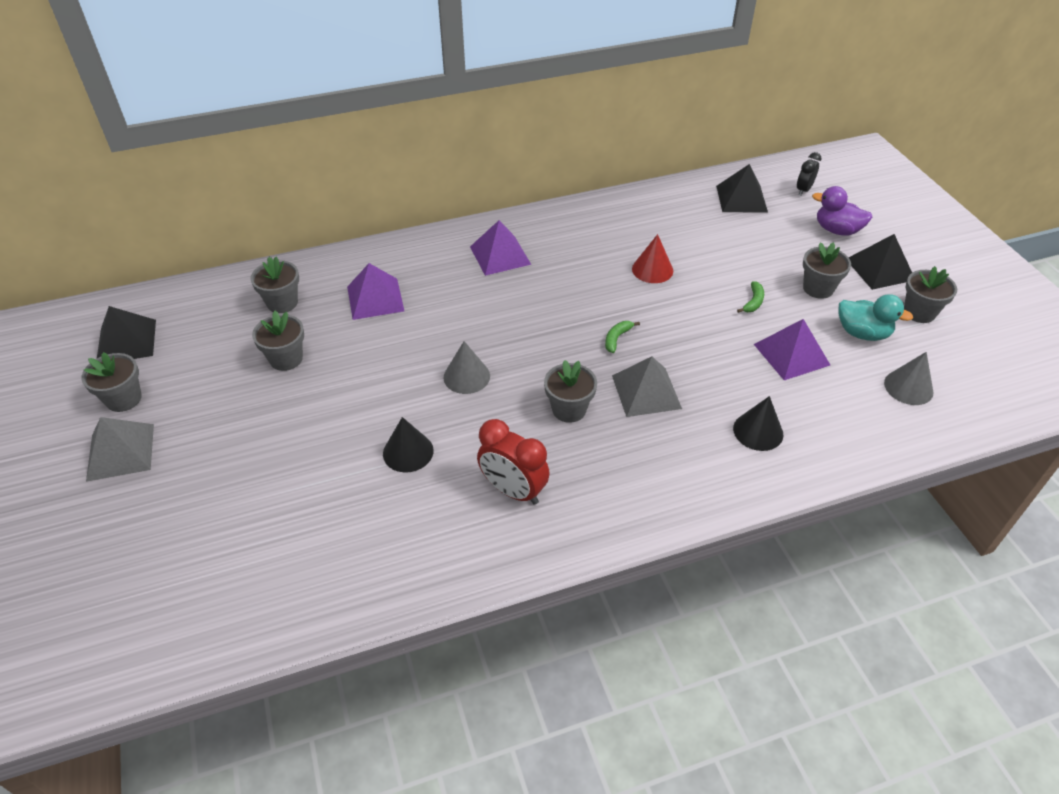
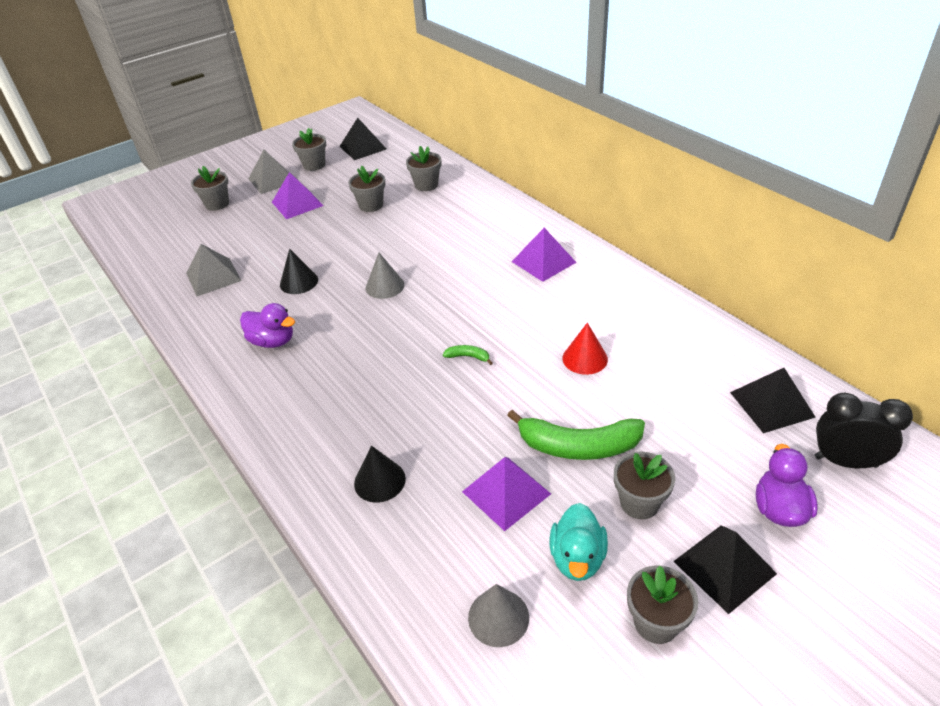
camera: 75 degrees right, 5 degrees down
purple pyramid [347,263,404,320] -> purple pyramid moved to [272,172,324,219]
red clock [477,419,550,505] -> purple duck [240,303,295,348]
grey flower pot [544,360,597,423] -> grey flower pot moved to [191,166,229,211]
grey pyramid [612,357,682,417] -> grey pyramid moved to [186,244,241,296]
green banana [737,281,764,313] -> green banana [507,410,645,460], size x2.32
black clock [797,152,822,196] -> black clock [815,393,913,468], size x1.68

